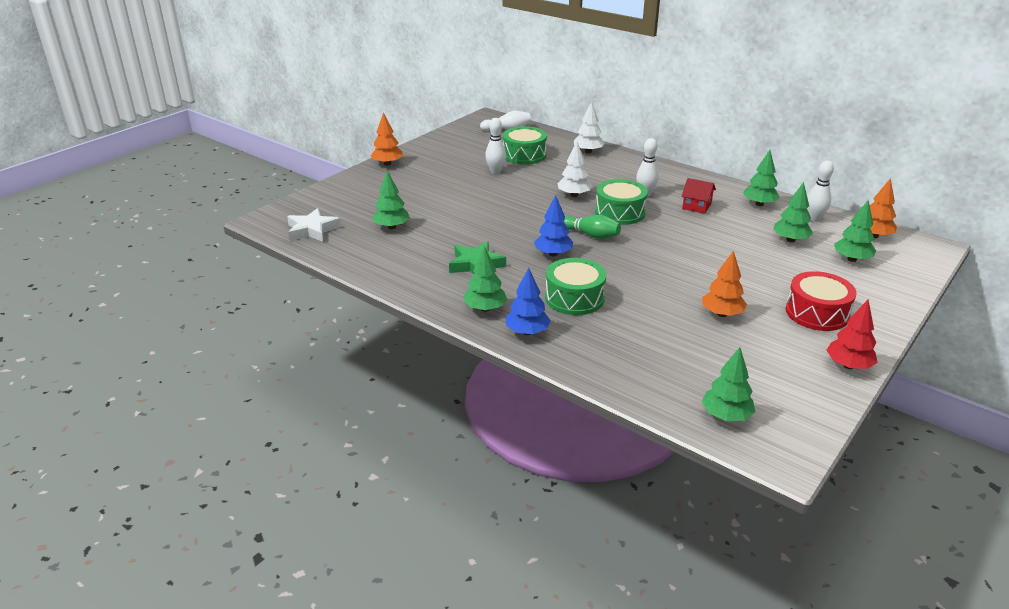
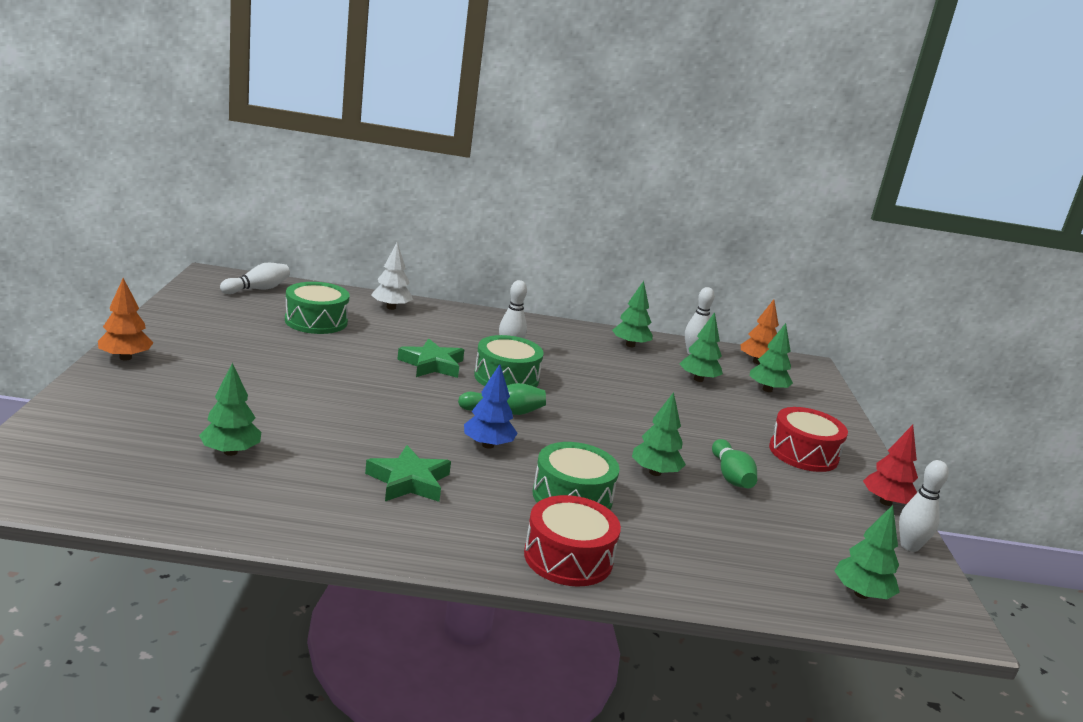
camera: 40 degrees left, 10 degrees down
white star [287,208,341,242] -> none
green tree [463,246,507,312] -> green tree moved to [632,392,686,476]
white bowling pin [485,118,506,174] -> white bowling pin moved to [899,460,949,552]
blue tree [506,268,551,335] -> red drum [524,495,621,587]
white tree [557,142,592,197] -> green star [397,338,464,378]
red house [682,178,716,214] -> none
orange tree [702,250,747,317] -> green bowling pin [712,439,757,488]

